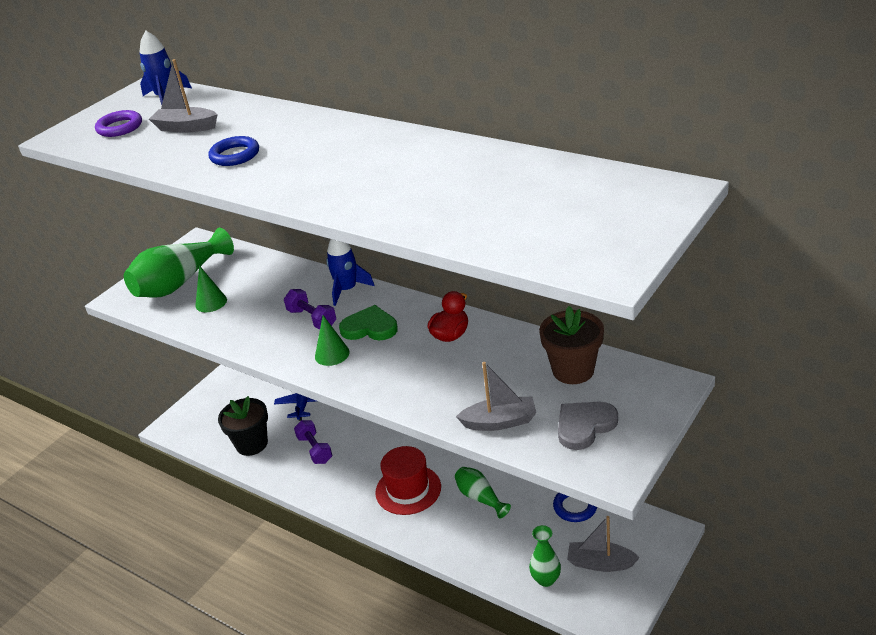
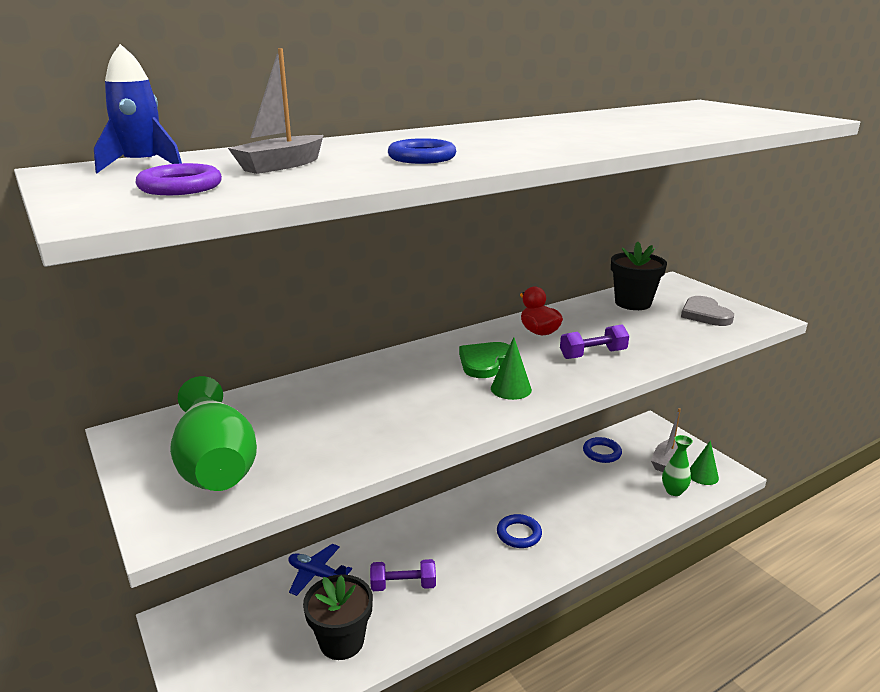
camera: 70 degrees left, 10 degrees down
green cone [195,265,227,312] -> green cone moved to [690,440,719,485]
purple dumbbell [284,289,336,329] -> purple dumbbell moved to [560,325,629,359]
blue rocket [326,239,375,306] -> none
red hat [375,446,441,515] -> blue ring [497,514,542,548]
green vase [455,467,511,519] -> none
grey boat [456,362,536,431] -> none
brown flower pot [539,306,604,384] -> black flower pot [611,242,667,310]

